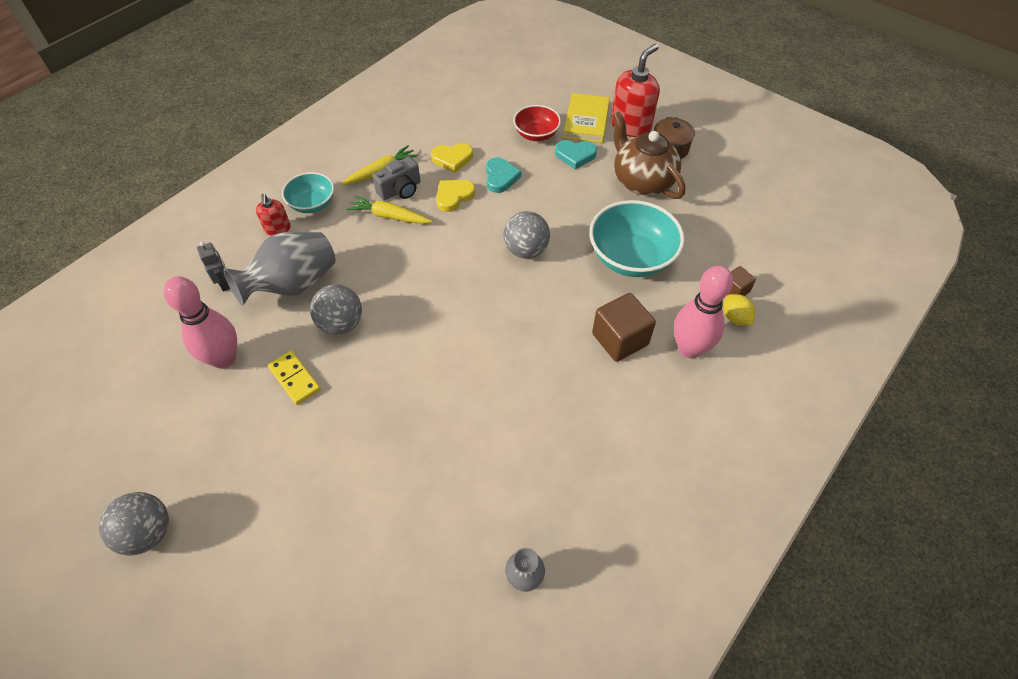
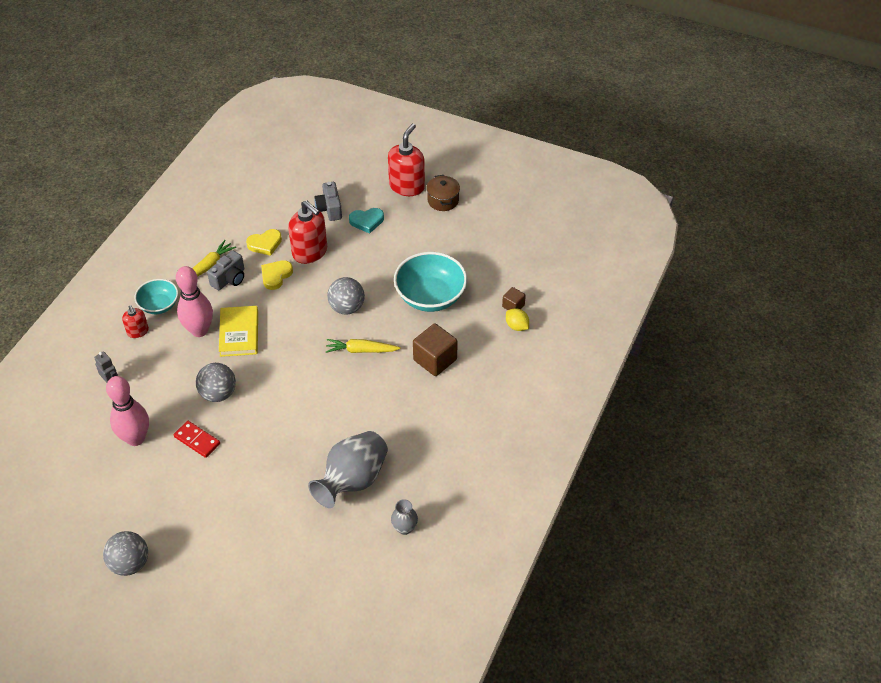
camera: 15 degrees left, 5 degrees down
grey vase [223,232,336,306] -> grey vase moved to [308,431,388,508]
yellow domino [268,351,321,405] -> red domino [174,421,220,458]
yellow carrot [347,196,432,224] -> yellow carrot moved to [326,339,401,353]
turquoise heart [486,157,521,193] -> red soap dispenser [288,200,327,264]
red bowl [513,105,561,141] -> grey camera [314,182,342,221]
yellow book [563,93,610,143] -> yellow book moved to [219,306,258,357]
brown teapot [612,111,685,199] -> none
pink bowling pin [674,265,733,358] -> pink bowling pin moved to [176,266,213,337]

